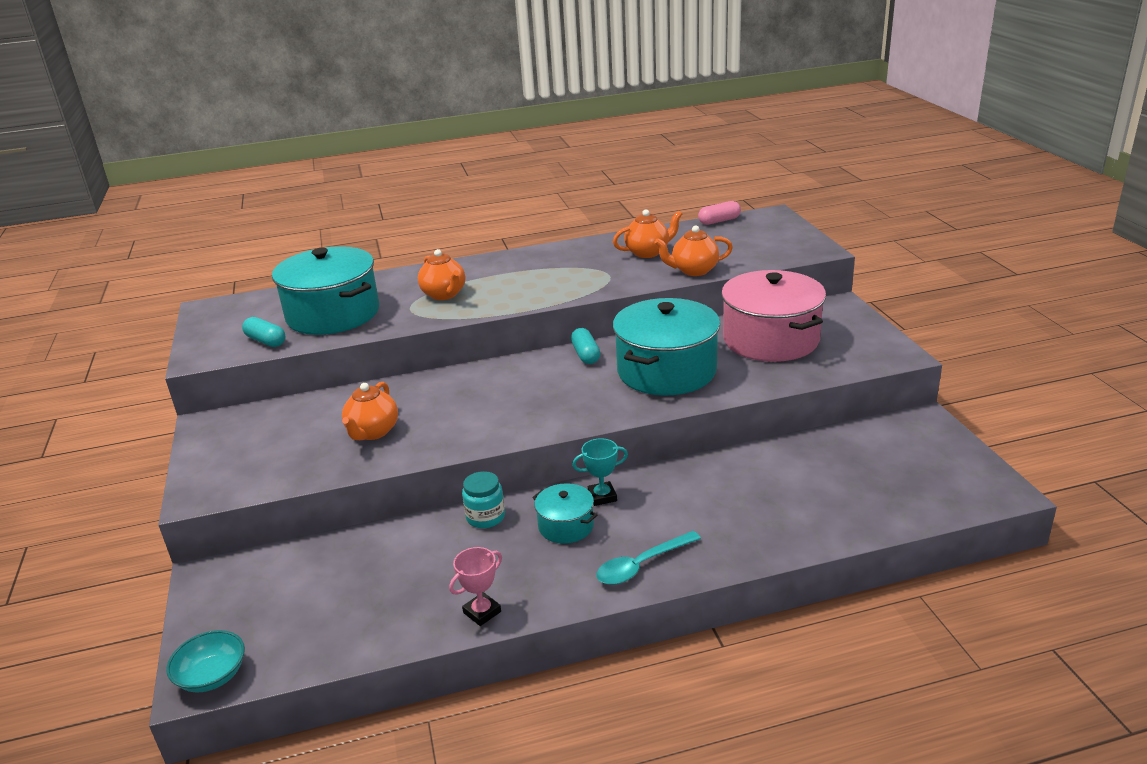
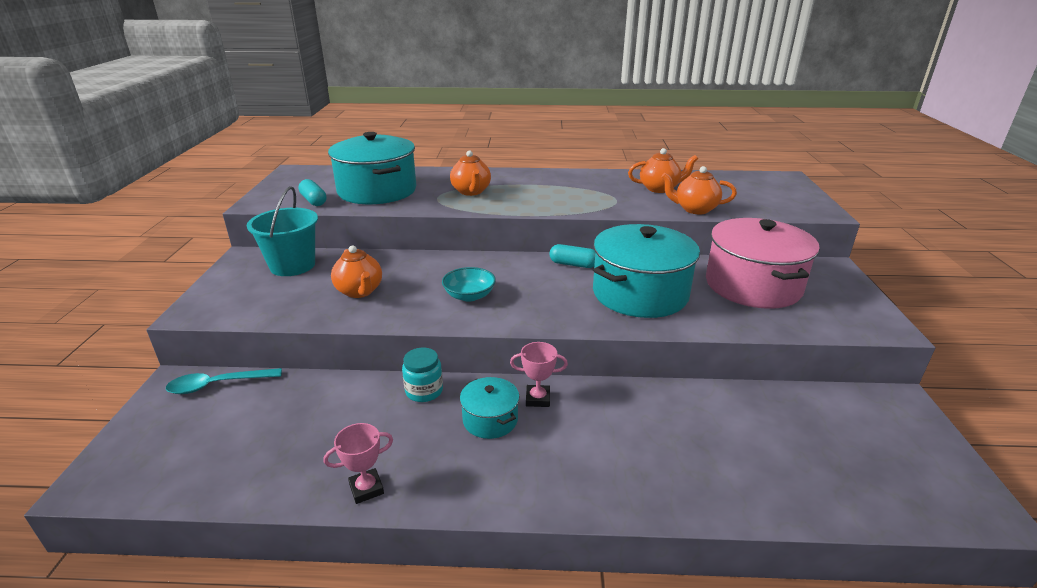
camera: 15 degrees right, 0 degrees up
turquoise bowl [166,630,245,693] -> turquoise bowl moved to [442,267,496,302]
orange teapot [342,382,398,440] -> orange teapot turned 60 degrees counterclockwise [331,245,382,298]
turquoise capsule [571,328,600,364] -> turquoise capsule turned 75 degrees counterclockwise [549,244,595,268]
turquoise trophy [572,438,628,506] -> pink trophy [510,342,568,407]
turquoise spoon [596,531,701,585] -> turquoise spoon moved to [166,368,282,394]
pink capsule [698,201,741,225] -> none
none -> turquoise bucket [247,186,318,276]

